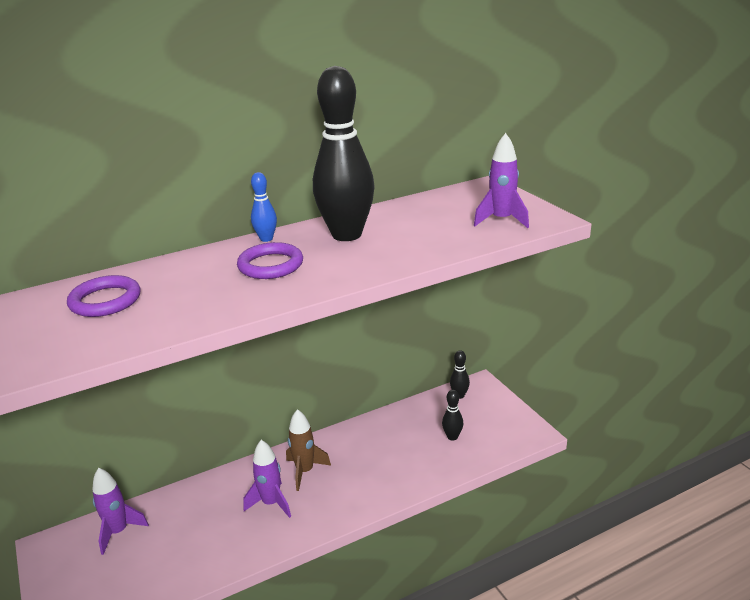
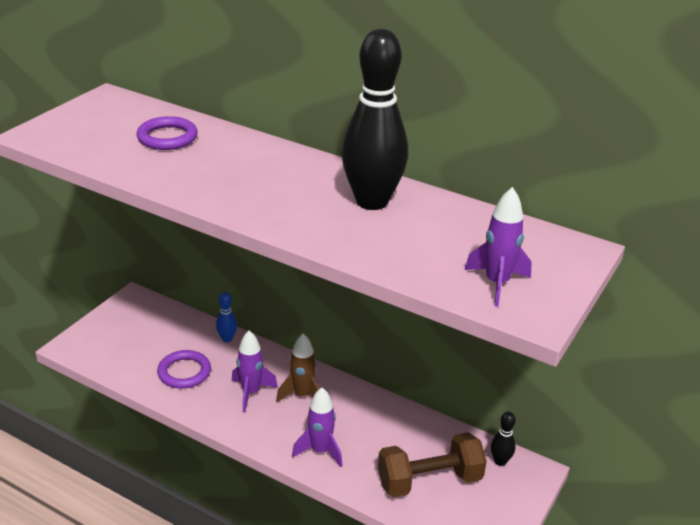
camera: 55 degrees right, 5 degrees up
purple rocket [92,468,149,555] -> purple rocket moved to [292,387,343,467]
purple ring [237,242,303,279] -> purple ring moved to [157,350,211,389]
blue bowling pin [251,172,277,242] -> blue bowling pin moved to [216,292,237,342]
black bowling pin [442,390,463,441] -> brown dumbbell [378,432,487,497]

